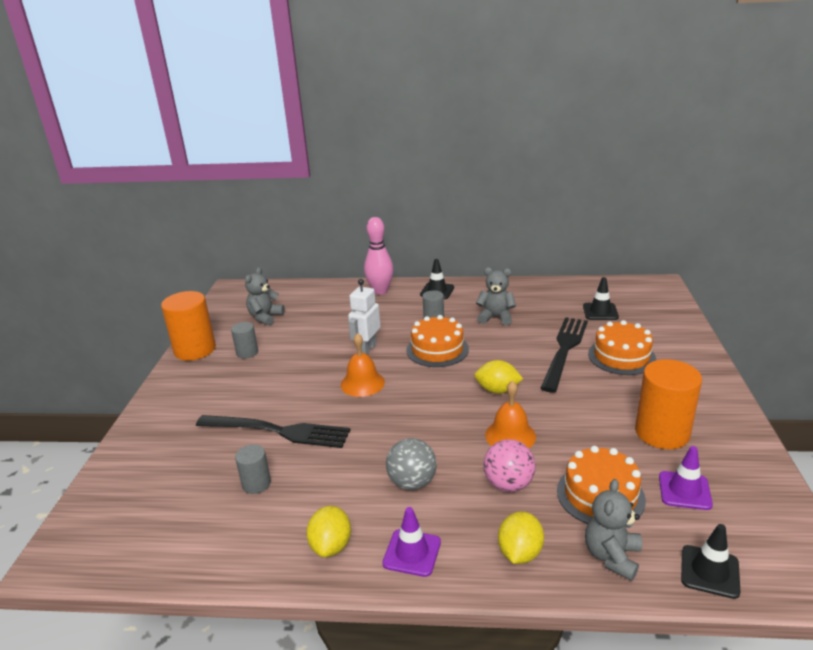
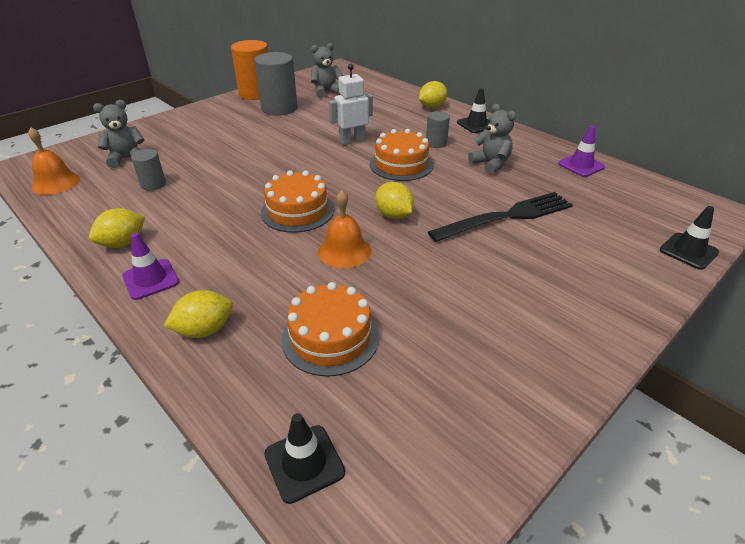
camera: 40 degrees right, 10 degrees up
black fork [196,415,350,448] -> none
grey cylinder [231,322,258,359] -> grey cylinder [254,52,298,115], size x1.90
orange bell [341,333,385,397] -> orange bell moved to [28,127,80,195]
pink bowling pin [364,217,394,295] -> yellow lemon [419,81,447,108]
grey ball [386,438,437,490] -> none
pink ball [483,439,536,492] -> none
black traffic cone [583,277,619,320] -> black traffic cone moved to [660,206,719,270]
grey teddy bear [585,479,642,581] -> grey teddy bear moved to [93,100,144,168]
orange cake [588,320,656,375] -> orange cake moved to [261,170,334,233]
orange cylinder [635,359,702,449] -> none
purple traffic cone [659,446,713,510] -> purple traffic cone moved to [558,126,605,177]

